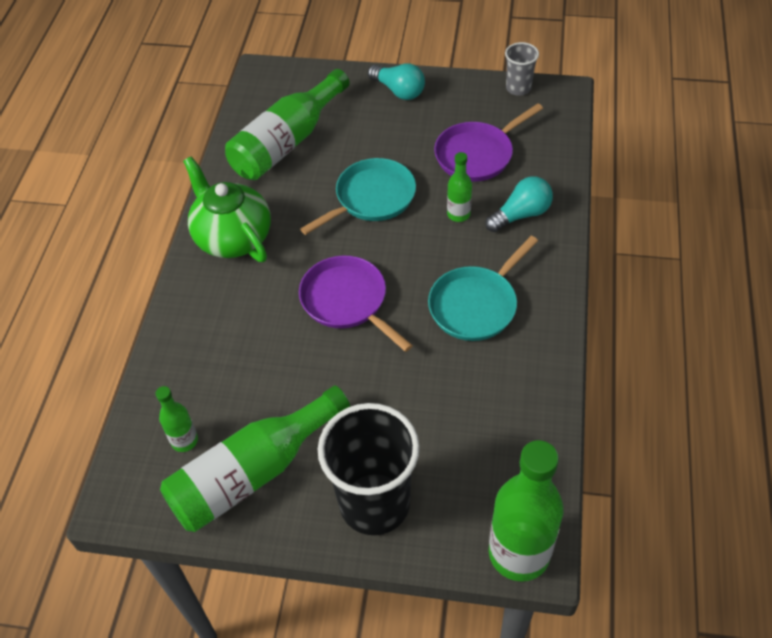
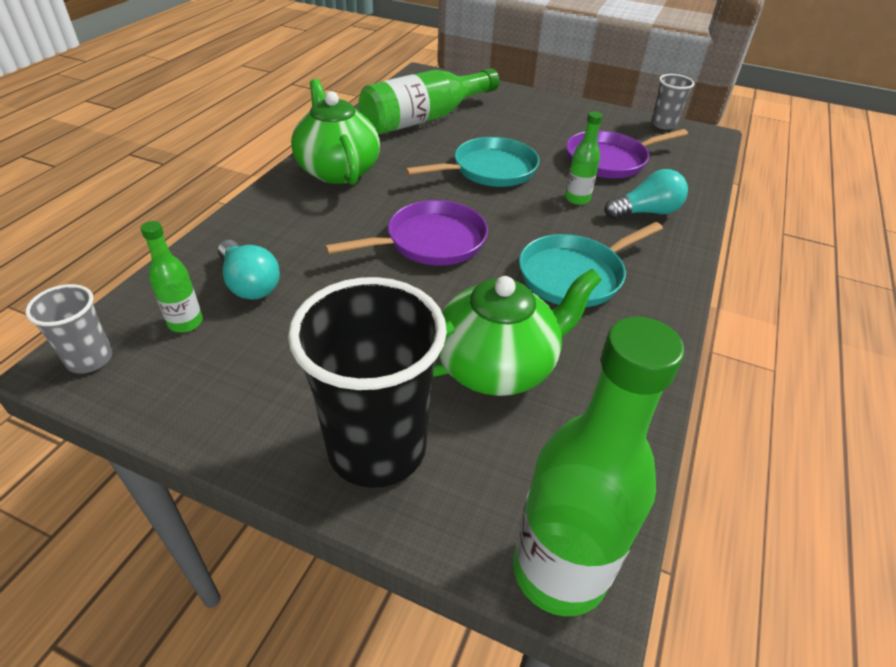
camera: 10 degrees right, 10 degrees down
green bottle [160,385,350,532] -> none
purple pan [299,256,413,352] -> purple pan turned 90 degrees clockwise [325,200,488,266]
turquoise light bulb [368,63,425,100] -> turquoise light bulb moved to [218,240,280,300]
none -> grey cup [25,284,113,373]
none -> green teapot [433,269,602,396]

